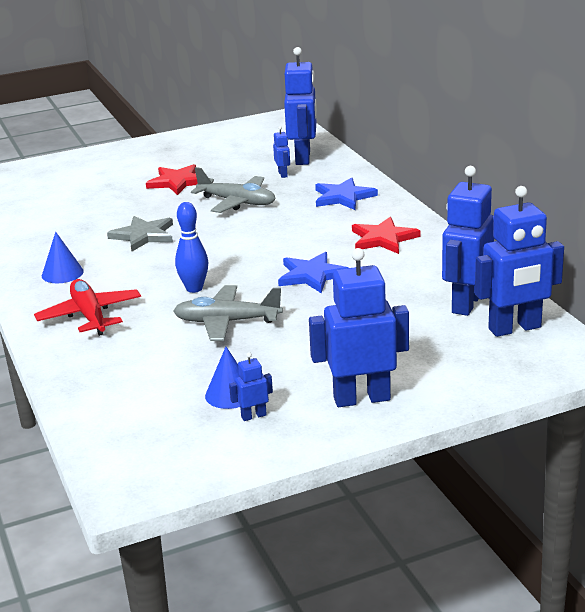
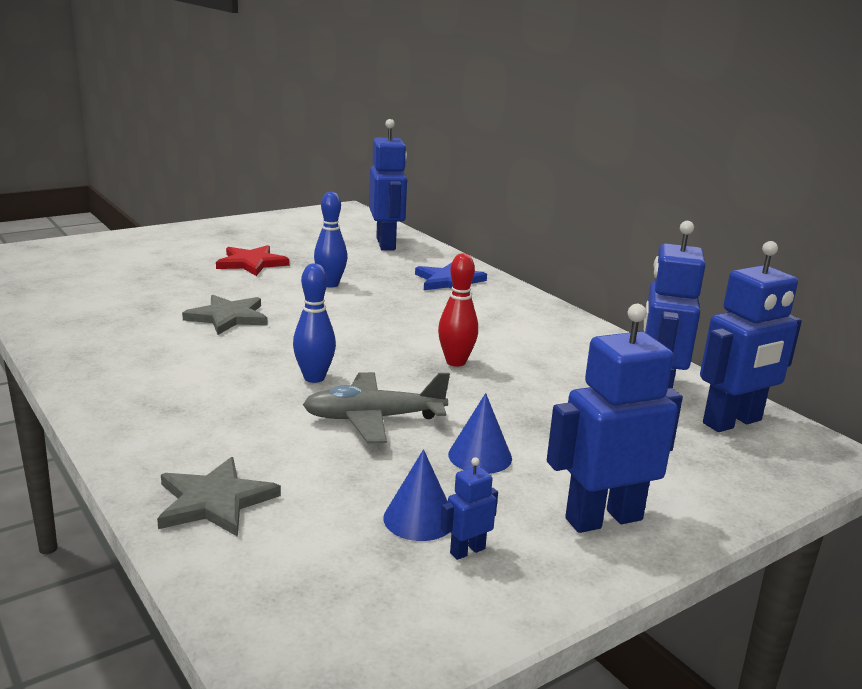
camera: 15 degrees left, 5 degrees down
red plane [34,279,141,336] -> none
blue cone [42,232,84,283] -> blue cone moved to [448,393,512,474]
grey plane [191,167,276,213] -> blue bowling pin [314,192,347,287]
blue robot [273,126,290,178] -> none
blue star [278,252,348,293] -> red bowling pin [438,253,478,367]
red star [352,217,420,254] -> none
none -> grey star [157,457,281,537]

